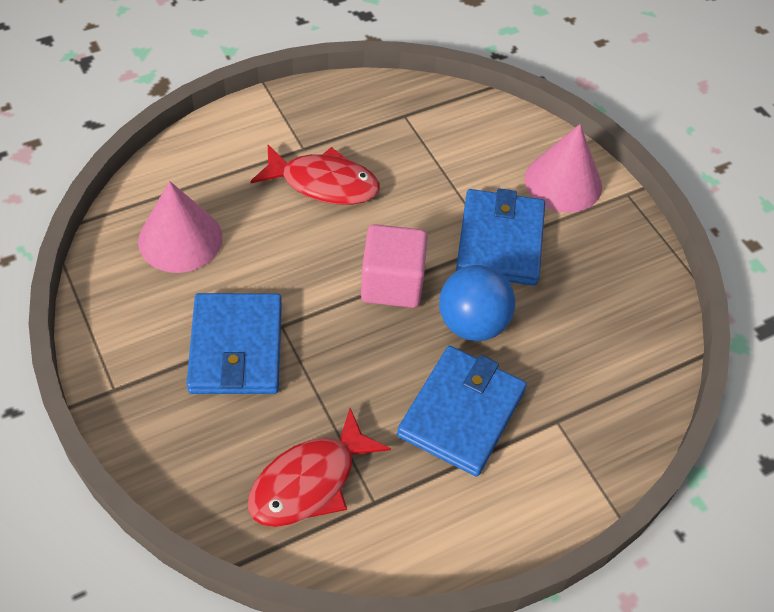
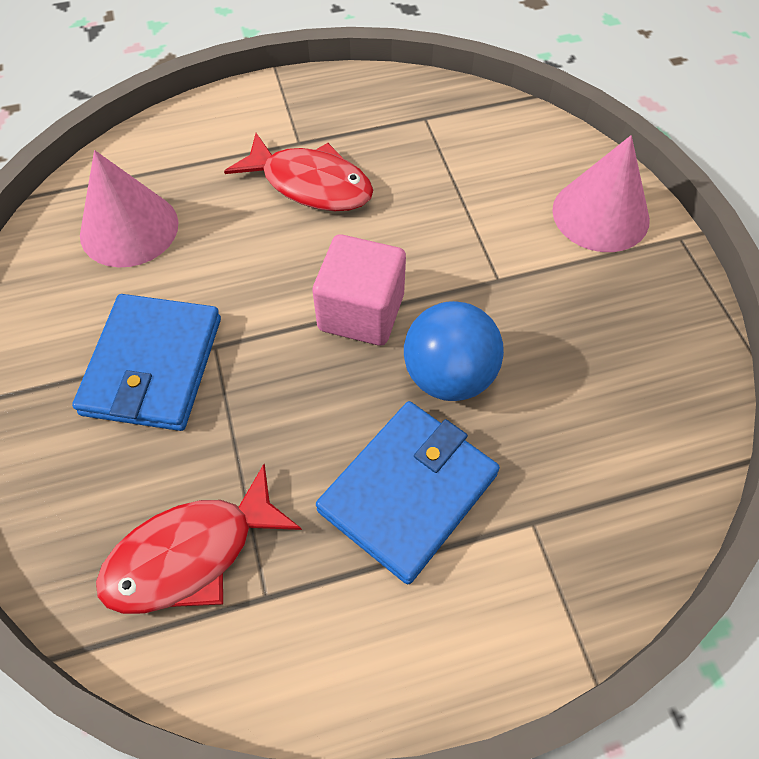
camera: 15 degrees right, 5 degrees up
blue wallet [456,188,545,286] -> none

